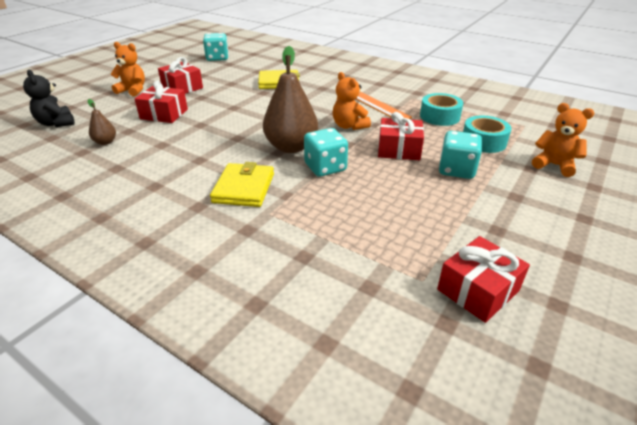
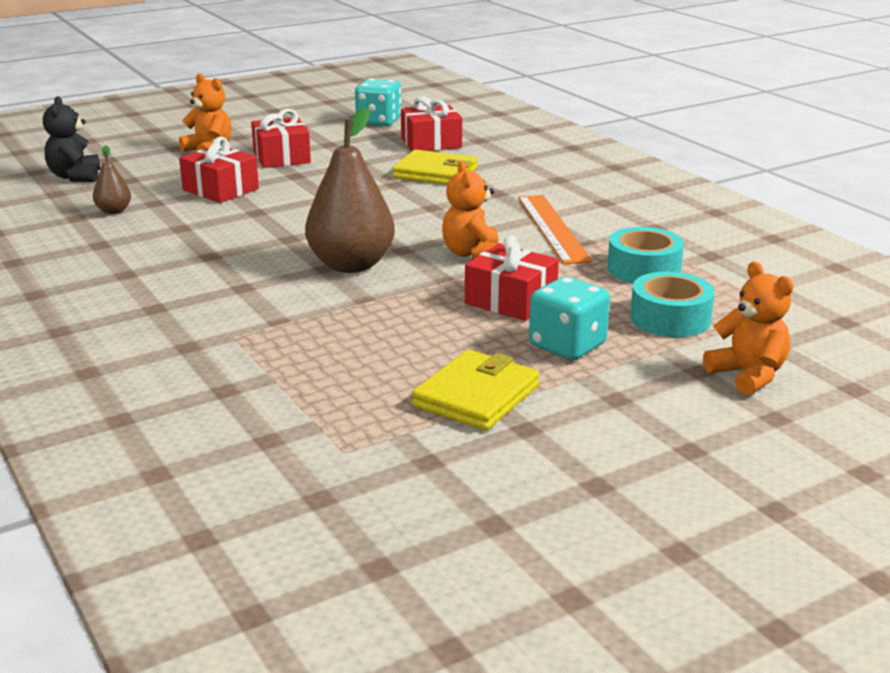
camera: 25 degrees right, 10 degrees down
yellow wallet [210,162,274,207] -> yellow wallet moved to [412,350,540,430]
turquoise dice [304,128,348,177] -> none
red gift [437,236,530,323] -> red gift moved to [401,96,462,151]

